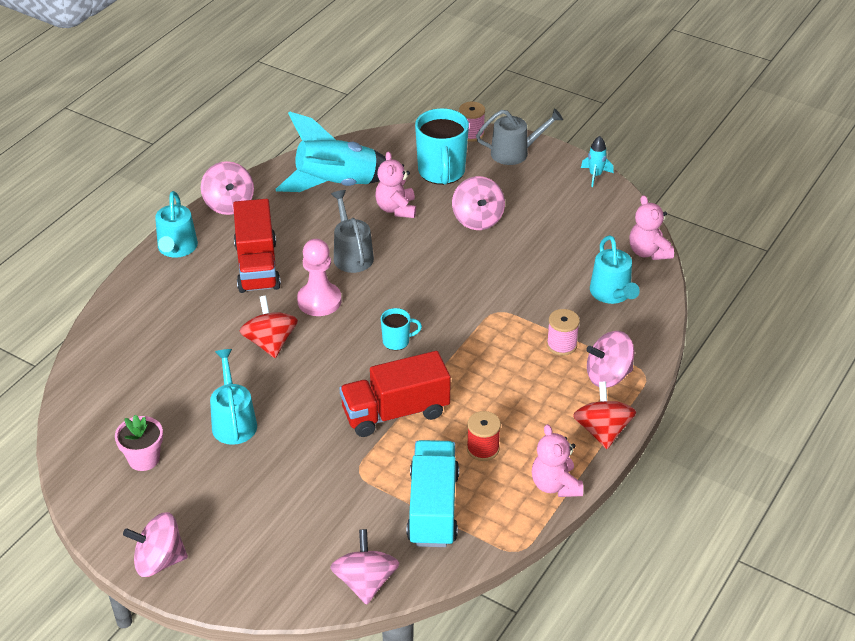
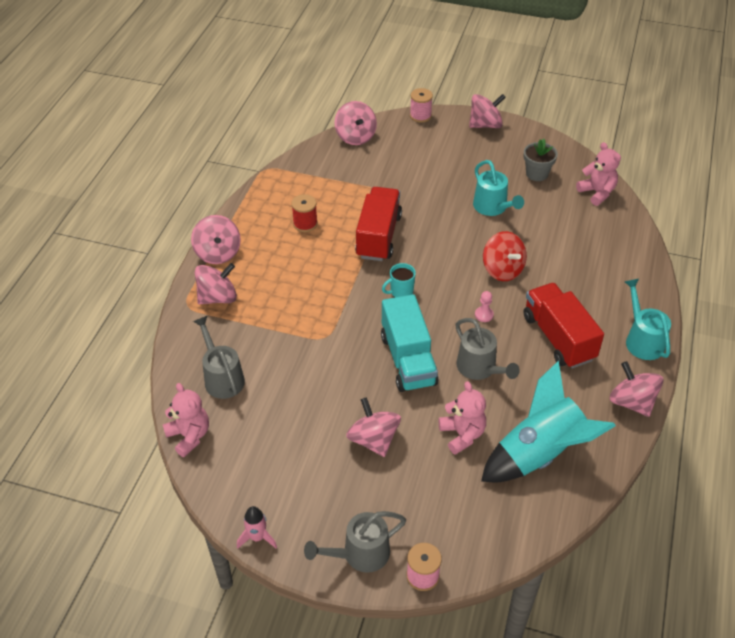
camera: 165 degrees right, 5 degrees up
pink flower pot [115,415,163,471] -> grey flower pot [524,139,558,181]
pink pawn [297,239,342,316] -> pink pawn [475,291,494,322], size x0.47
red truck [340,351,451,437] -> red truck turned 45 degrees counterclockwise [355,187,402,261]
turquoise truck [406,440,459,547] -> turquoise truck moved to [381,294,439,392]
turquoise mug [415,108,469,185] -> none
pink teddy bear [532,424,583,497] -> pink teddy bear moved to [576,142,621,206]
pink spool [547,309,580,356] -> pink spool moved to [410,88,433,123]
red spinning top [573,382,636,449] -> pink spinning top [191,215,241,264]
turquoise rocket [581,136,614,187] -> pink rocket [237,506,277,549]
turquoise watering can [590,235,640,304] -> grey watering can [193,316,245,399]

